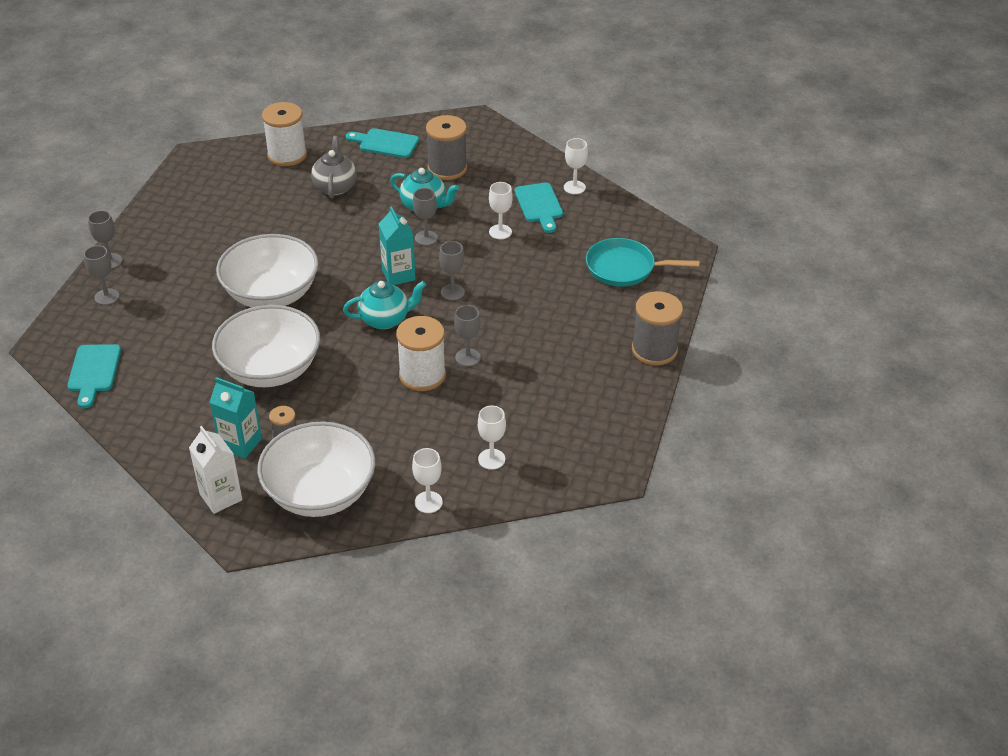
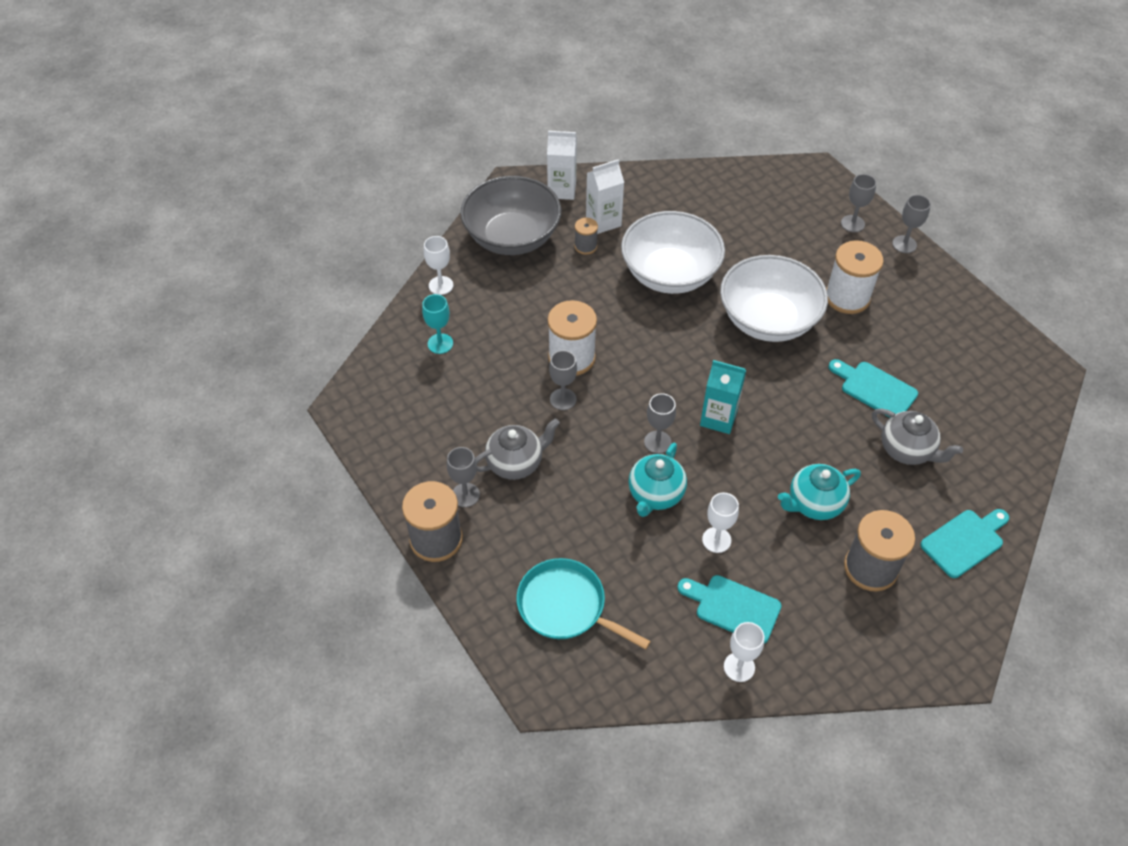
camera: 130 degrees right, 10 degrees up
turquoise cutting board [67,344,121,408] -> turquoise cutting board moved to [829,359,918,418]
turquoise carton [209,377,262,459] -> white carton [586,159,624,234]
white bowl [257,421,375,517] -> grey bowl [461,176,561,255]
white spool [262,102,307,166] -> white spool moved to [826,240,884,314]
turquoise teapot [343,281,426,330] -> turquoise teapot moved to [628,443,687,517]
grey goblet [413,188,438,246] -> grey goblet moved to [447,447,480,507]
white goblet [478,406,506,470] -> turquoise goblet [422,294,453,354]
turquoise pan [586,238,700,287] -> turquoise pan turned 105 degrees counterclockwise [517,558,651,650]
none -> grey teapot [475,419,560,480]

